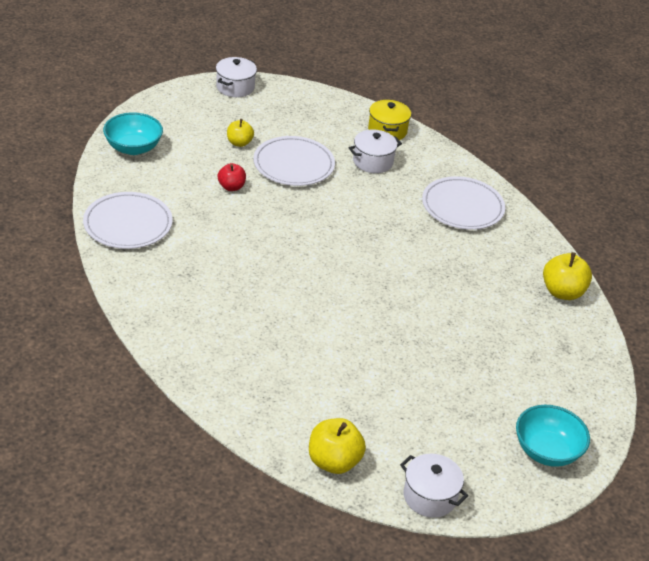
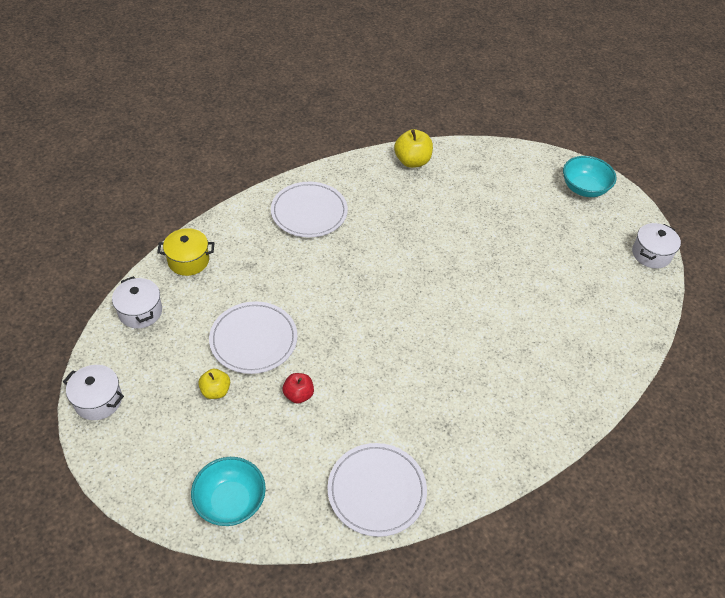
camera: 90 degrees left, 10 degrees up
yellow apple [309,418,366,474] -> none
white pot [348,129,402,173] -> white pot moved to [112,276,162,328]

